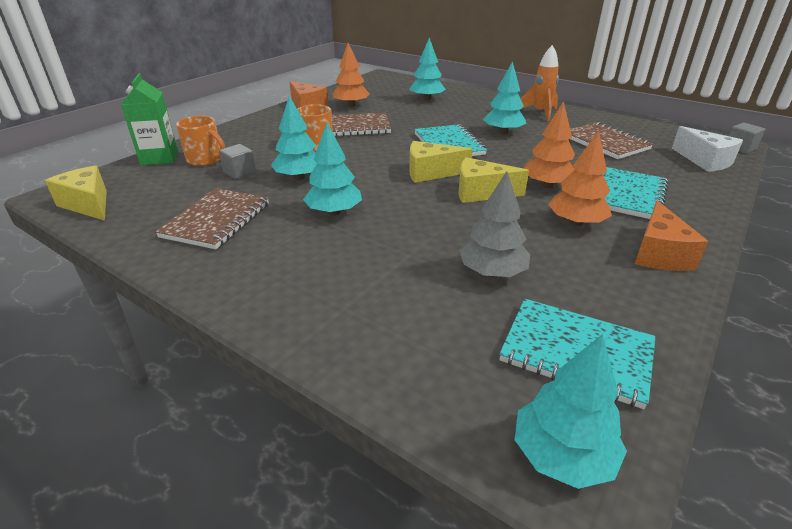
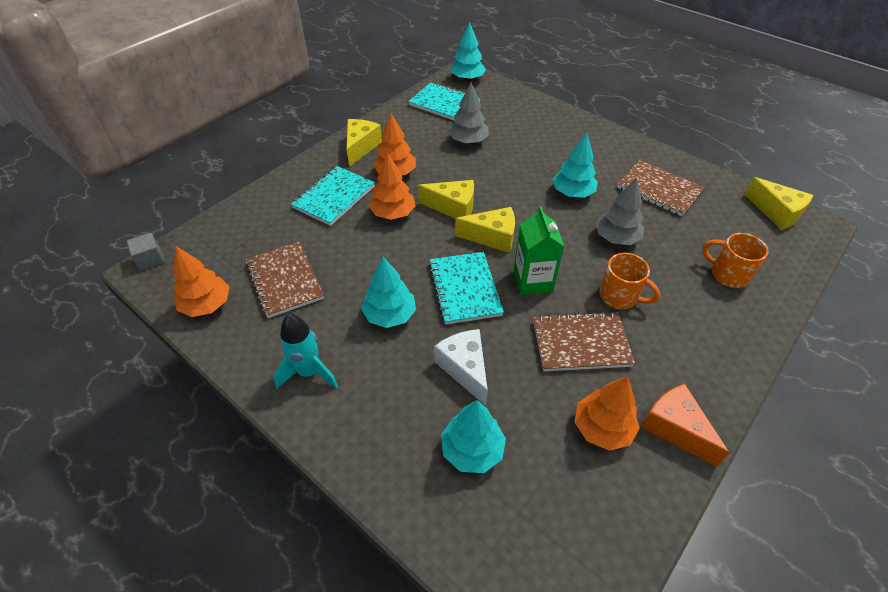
camera: 175 degrees left, 15 degrees up
green carton [121,73,178,166] -> green carton moved to [514,206,564,295]
brown notebook [155,188,269,249] -> brown notebook turned 75 degrees counterclockwise [617,160,704,216]
grey cube [219,144,256,179] -> none
turquoise tree [271,96,317,180] -> grey tree [595,178,644,245]
orange rocket [519,45,559,121] -> turquoise rocket [273,314,338,389]
orange cheese [635,200,708,271] -> yellow cheese [347,119,382,167]
white cheese [672,126,743,172] -> white cheese moved to [434,329,488,406]
none -> orange tree [173,246,230,317]

